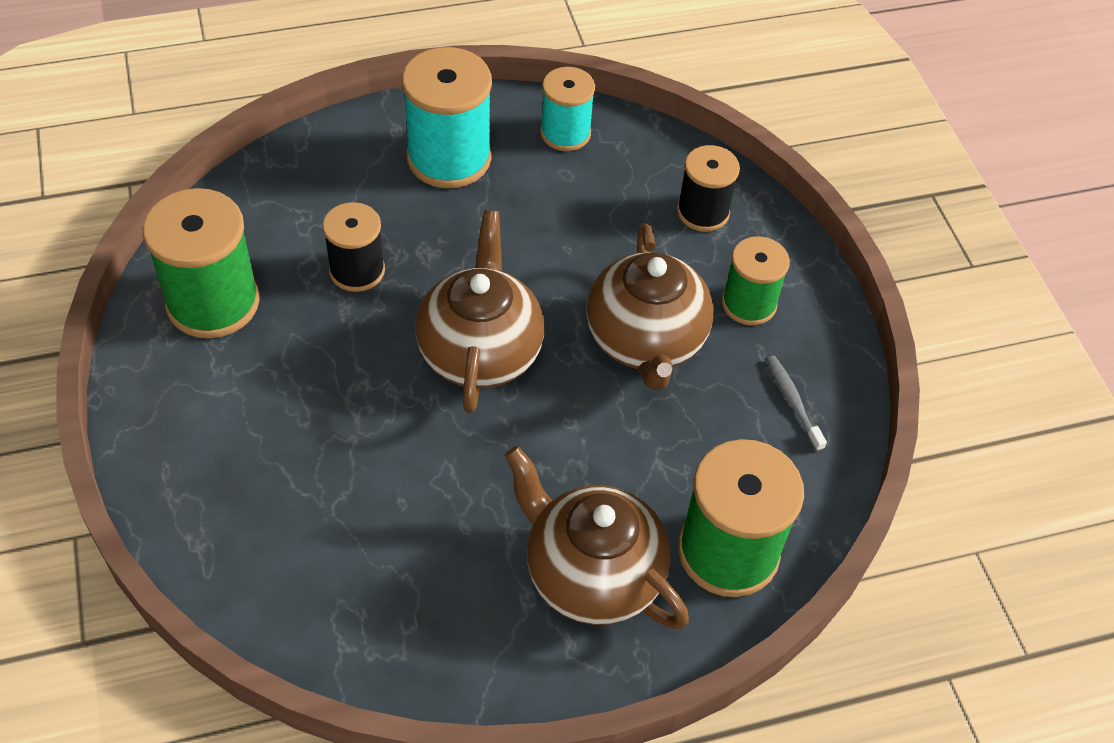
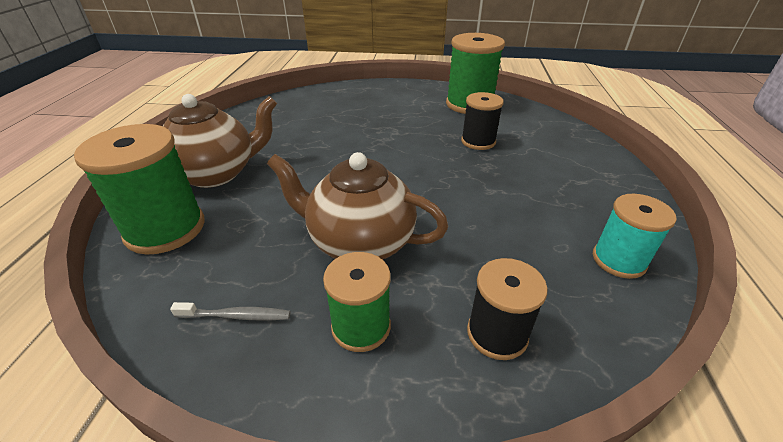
camera: 115 degrees right, 15 degrees down
turquoise spool [402,47,492,188] -> none
brown teapot [415,210,545,413] -> none

